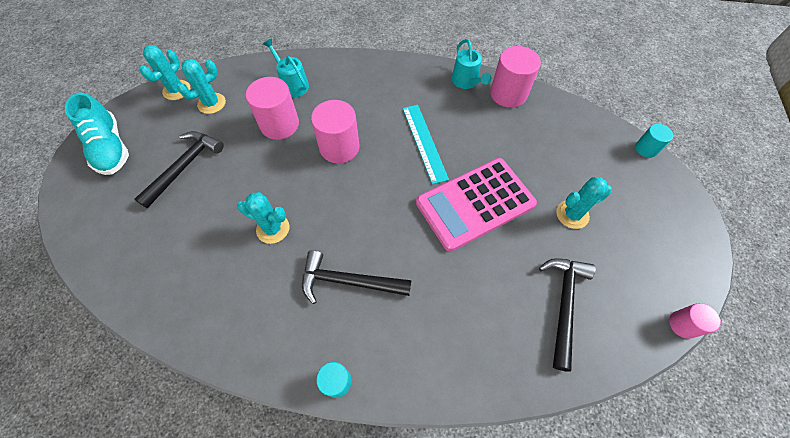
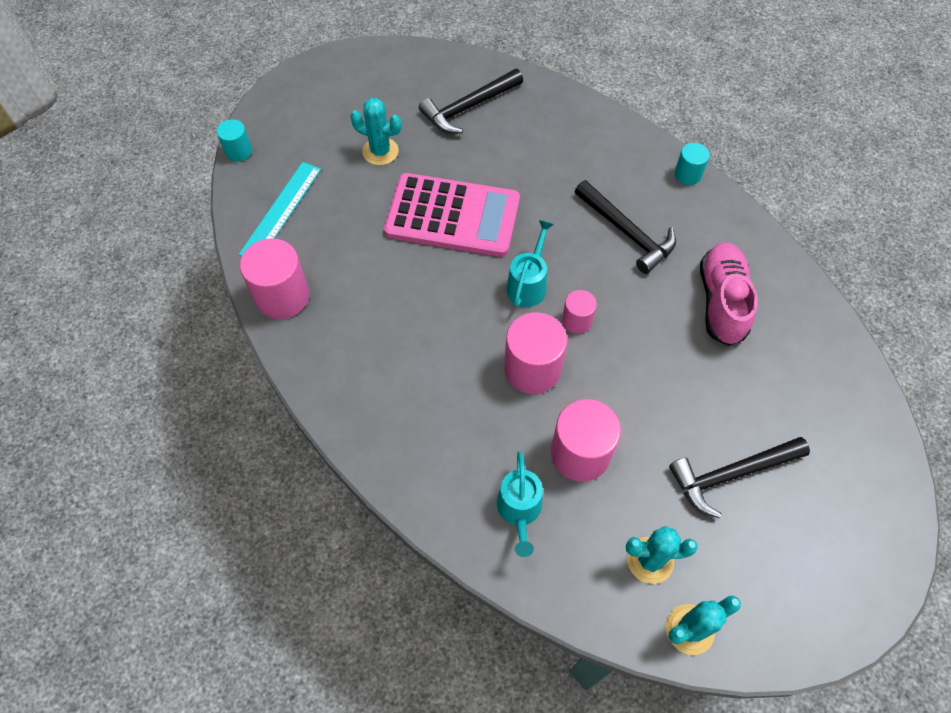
camera: 140 degrees left, 0 degrees up
turquoise shoe [65,92,129,175] -> none
turquoise cactus [237,192,289,244] -> none
turquoise ruler [403,105,449,184] -> turquoise ruler moved to [239,162,321,256]
turquoise watering can [452,39,491,89] -> turquoise watering can moved to [506,220,554,307]
pink cylinder [669,303,721,339] -> pink cylinder moved to [562,290,597,334]
none -> pink shoe [700,242,758,346]

